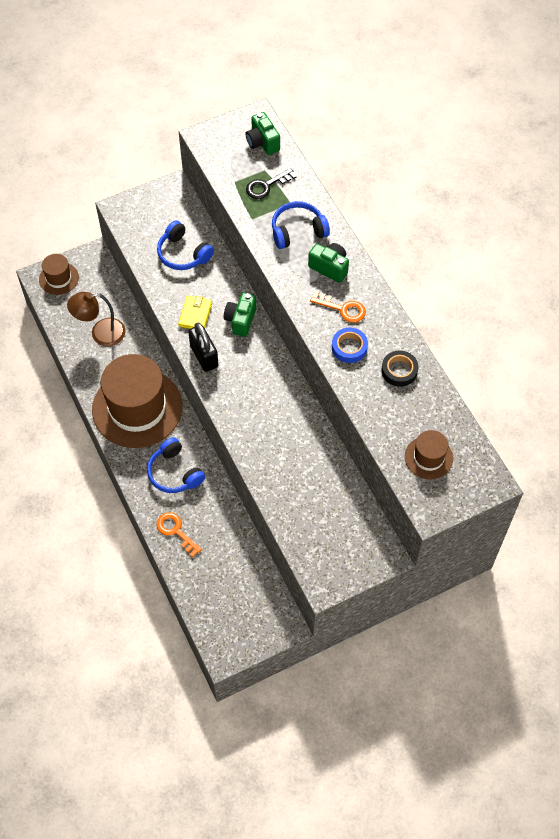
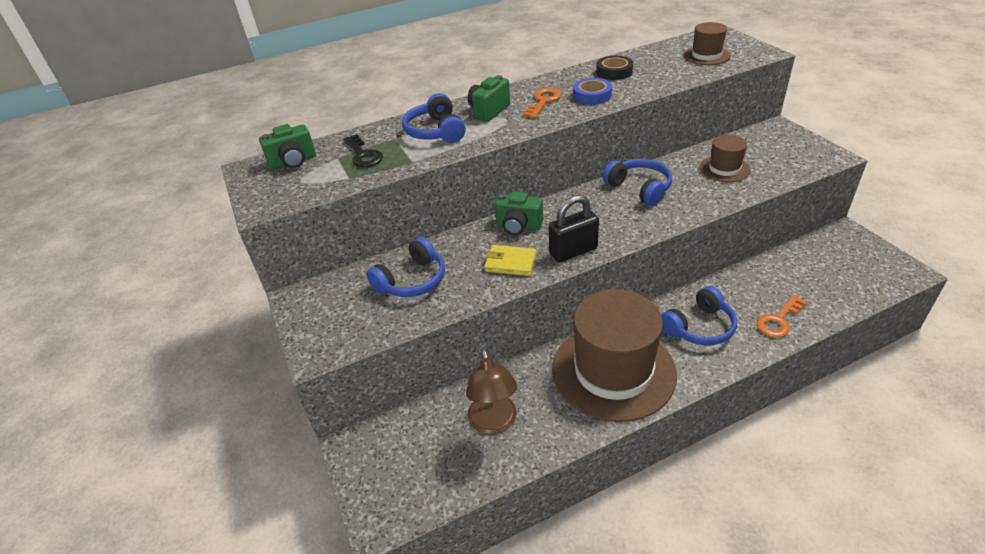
camera: 85 degrees left, 20 degrees down
brown hat [39,254,79,295] -> brown hat moved to [699,135,751,182]
none -> blue headphones [603,159,672,206]

